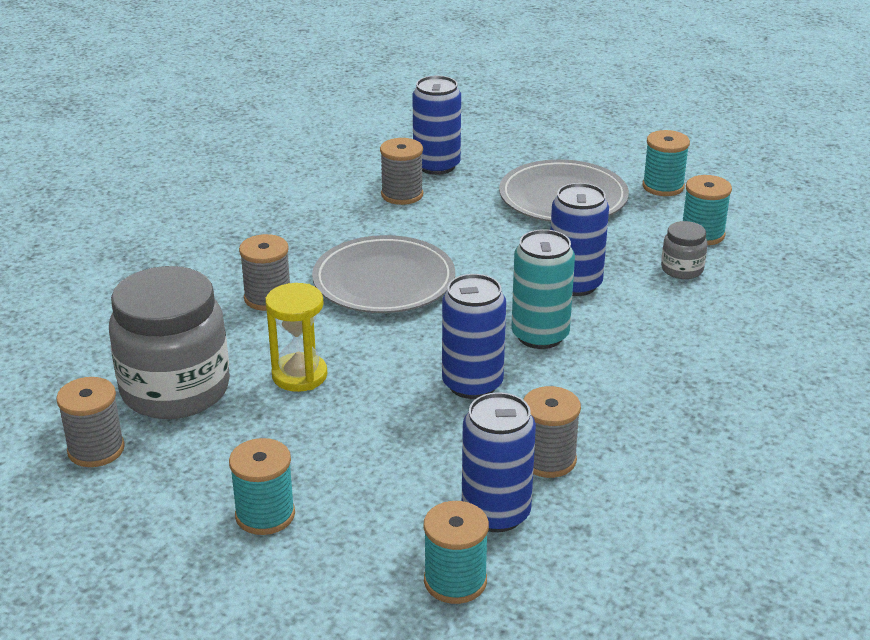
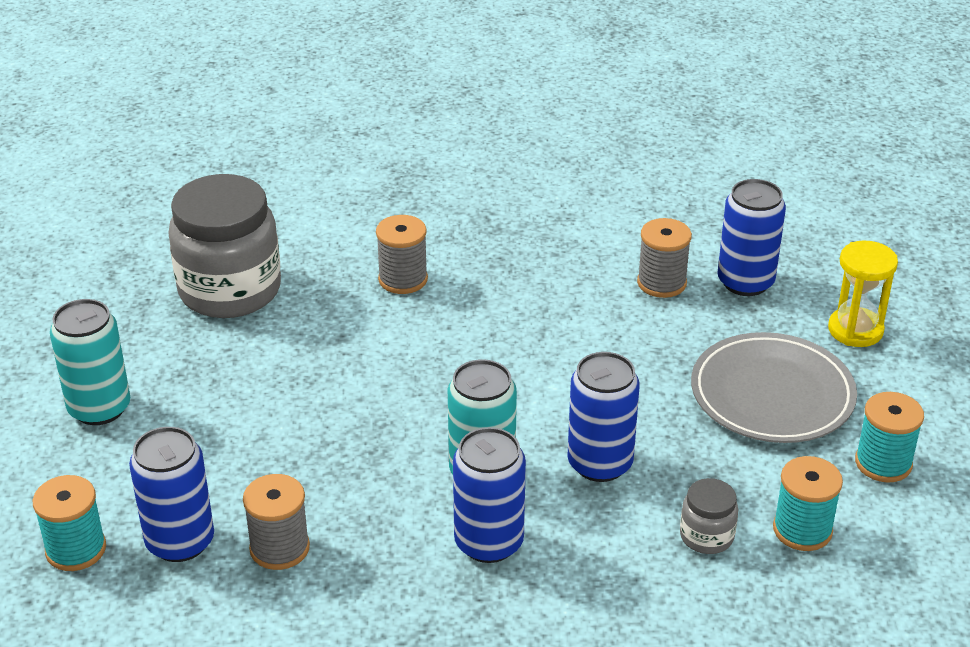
camera: 60 degrees right, 5 degrees up
grey spool [56,377,125,467] -> none
turquoise spool [229,438,295,535] -> turquoise can [50,299,130,425]
yellow hourglass [265,283,327,392] -> yellow hourglass moved to [828,240,898,347]
grey plate [312,235,455,313] -> none
blue can [442,274,506,399] -> blue can moved to [453,427,526,563]

